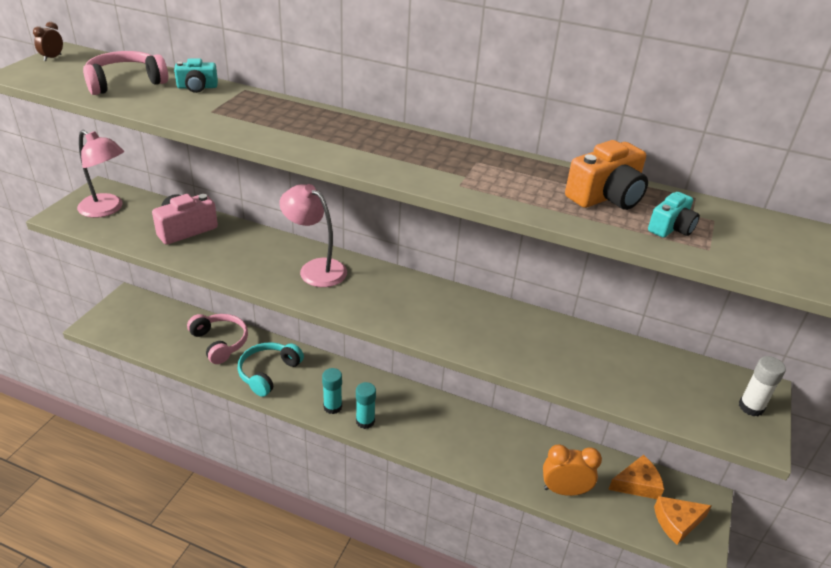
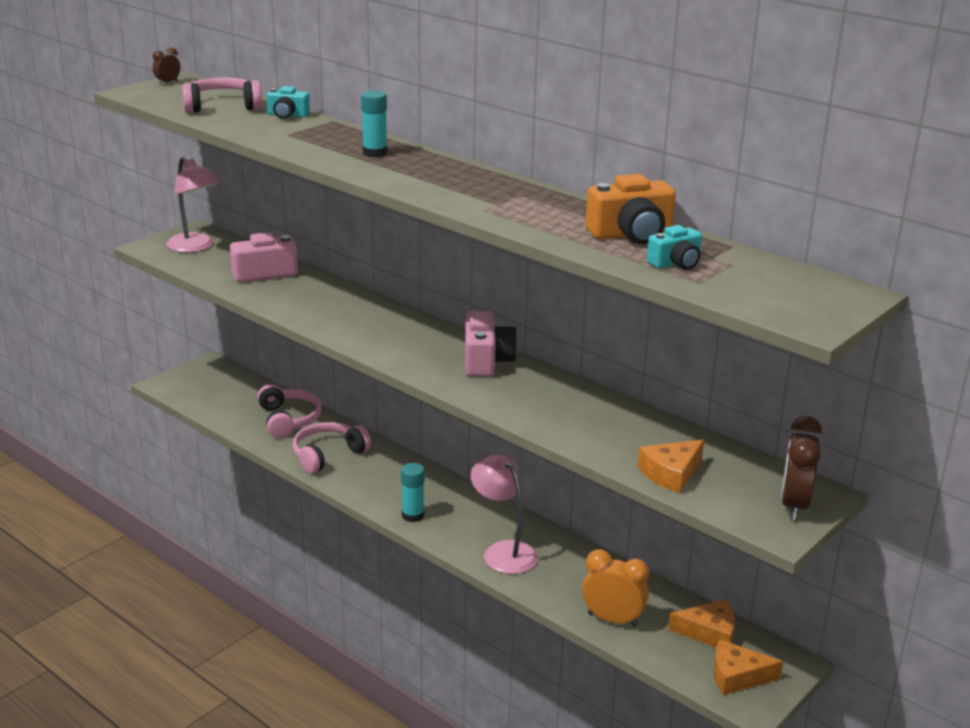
camera: 20 degrees right, 10 degrees down
turquoise headphones [238,342,304,397] -> pink headphones [293,422,371,474]
pink lamp [279,184,347,287] -> pink lamp moved to [471,454,538,574]
turquoise glue stick [322,368,342,414] -> turquoise glue stick moved to [361,90,387,157]
white glue stick [739,356,786,416] -> brown clock [781,416,822,520]
none -> pink camera [465,311,518,377]
none -> orange cheese [637,440,704,493]

